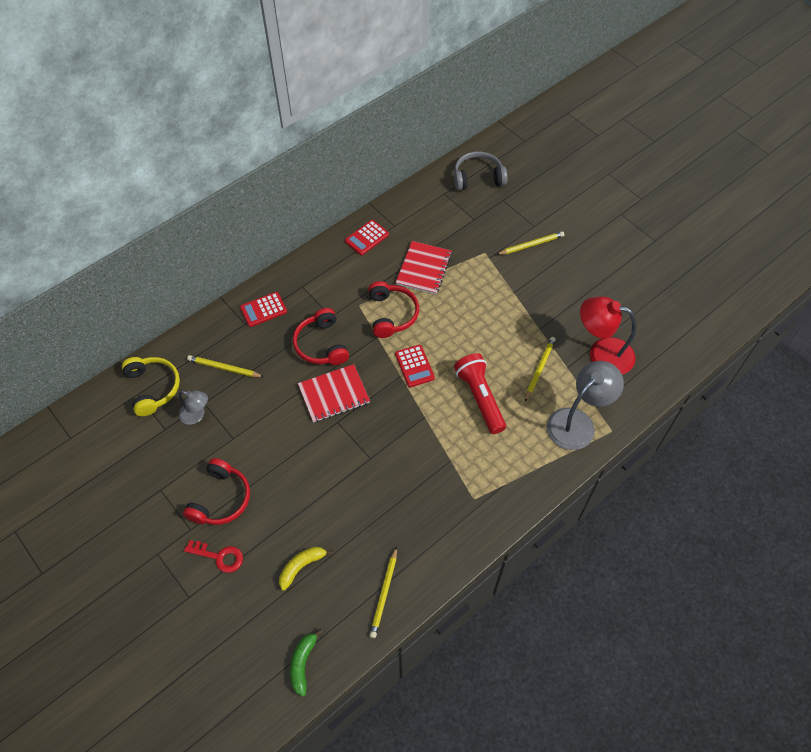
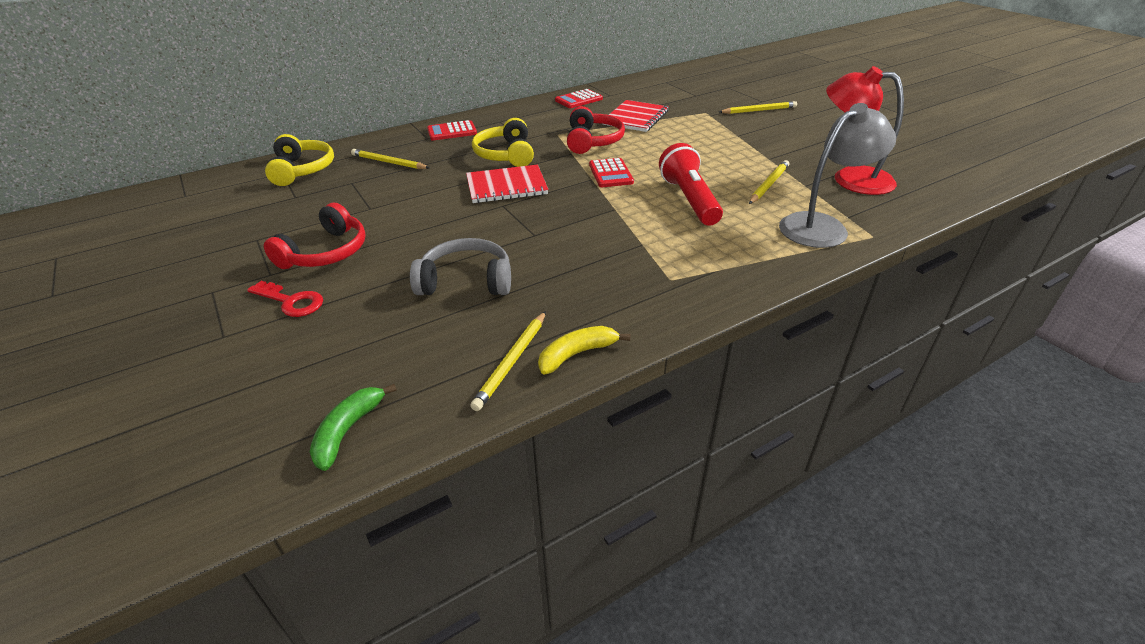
camera: 10 degrees right, 20 degrees down
grey lamp [179,390,208,425] -> none
yellow banana [279,547,333,591] -> yellow banana moved to [538,326,631,374]
red headphones [293,308,349,365] -> yellow headphones [472,118,534,167]
grey headphones [454,151,508,191] -> grey headphones moved to [410,238,511,295]

